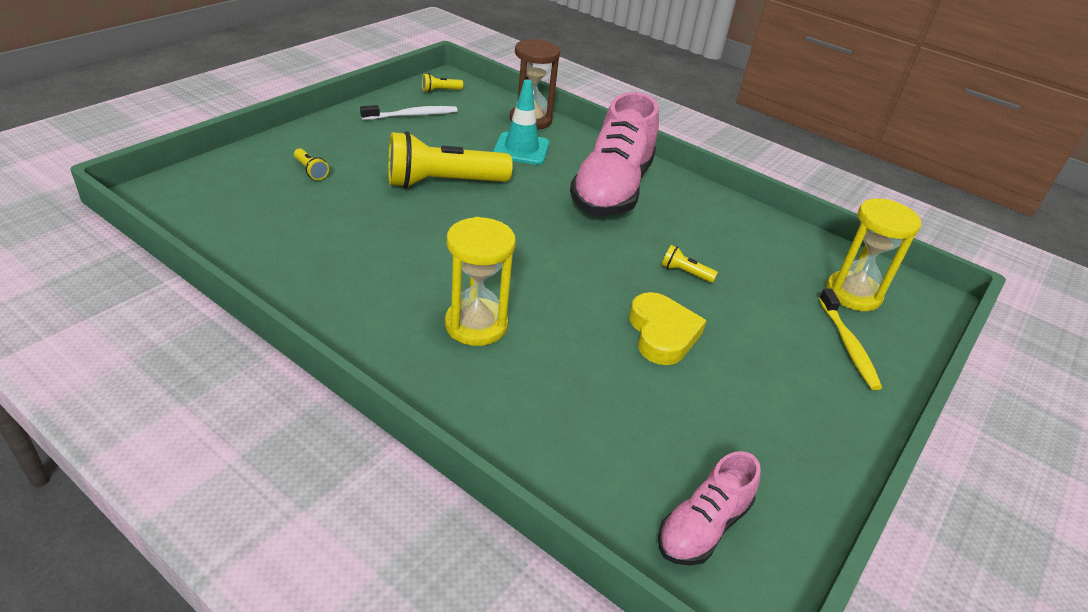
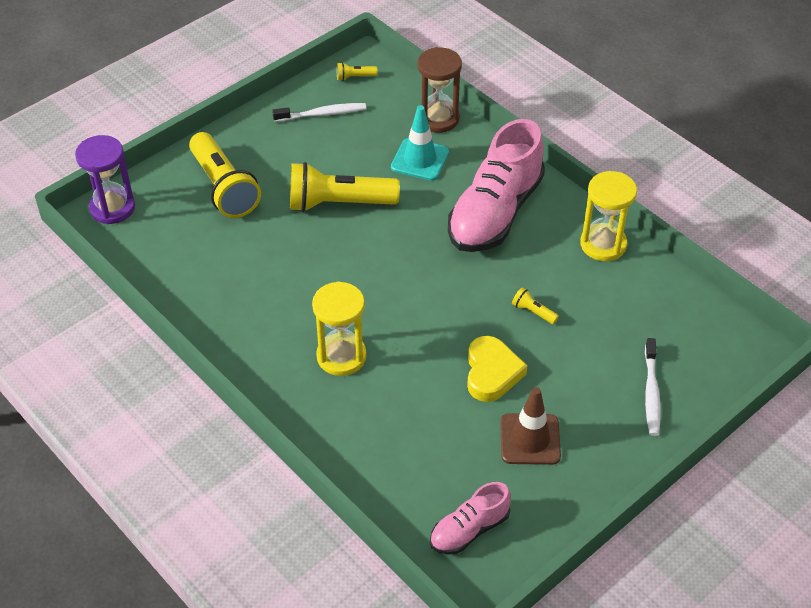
camera: 15 degrees right, 10 degrees up
yellow flashlight [294,148,329,180] -> yellow flashlight [189,132,261,218], size x2.48
yellow toothbrush [819,289,882,390] -> white toothbrush [645,338,661,436]
yellow hourglass [826,198,921,311] -> yellow hourglass moved to [580,171,637,261]
none -> purple hourglass [75,135,135,224]
none -> brown traffic cone [500,387,561,465]

